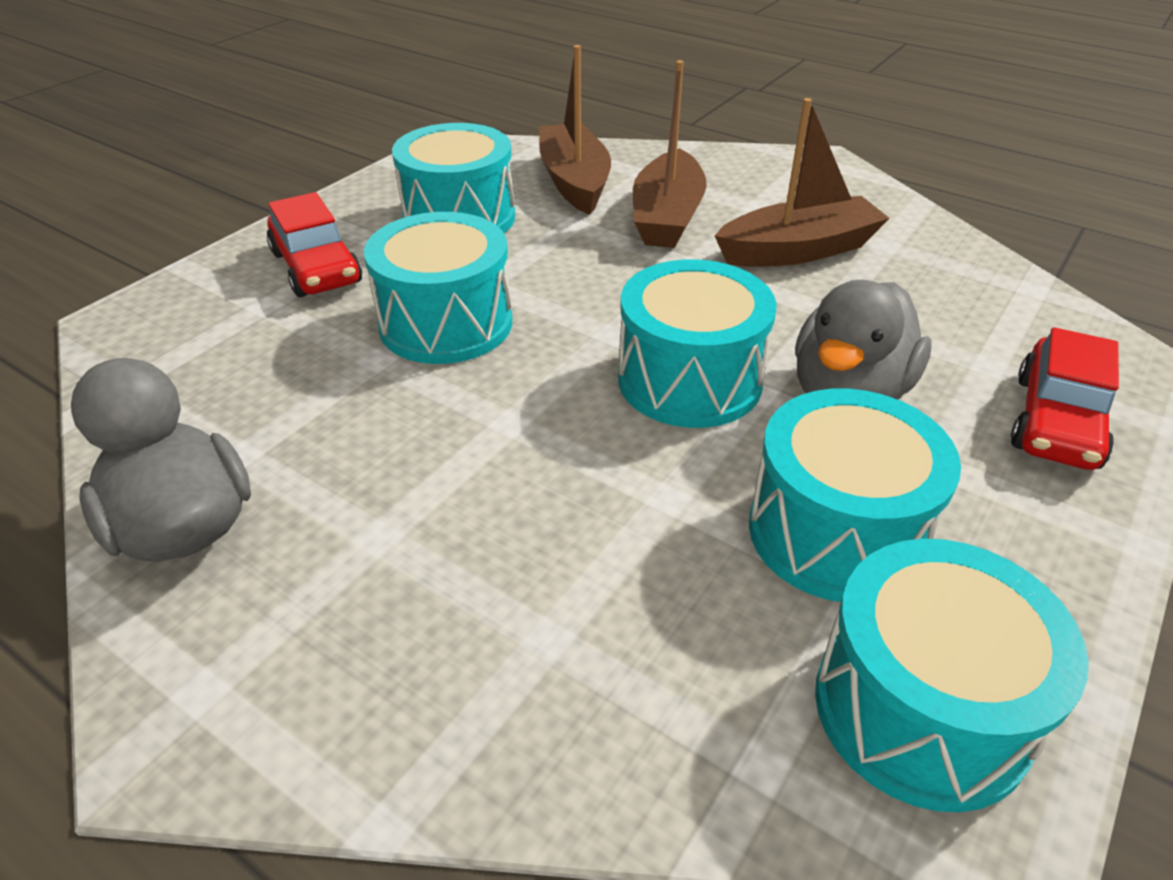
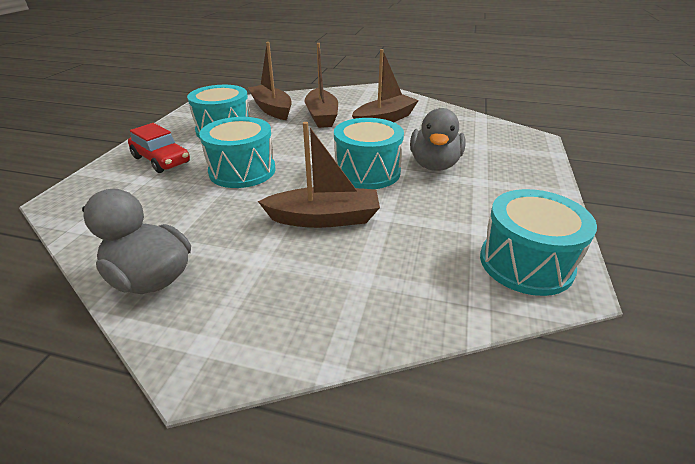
camera: 20 degrees left, 5 degrees down
turquoise drum [749,389,961,602] -> none
red car [1011,327,1119,470] -> none
none -> brown boat [258,122,380,228]

